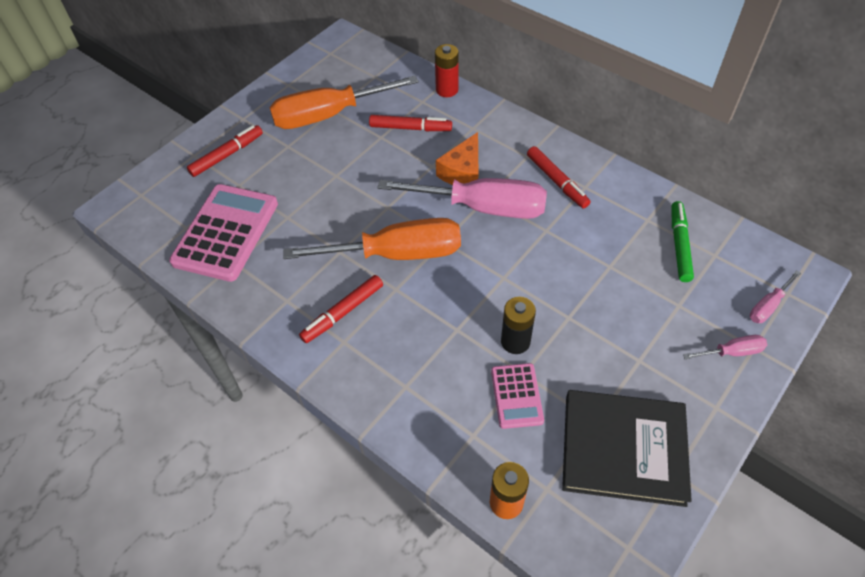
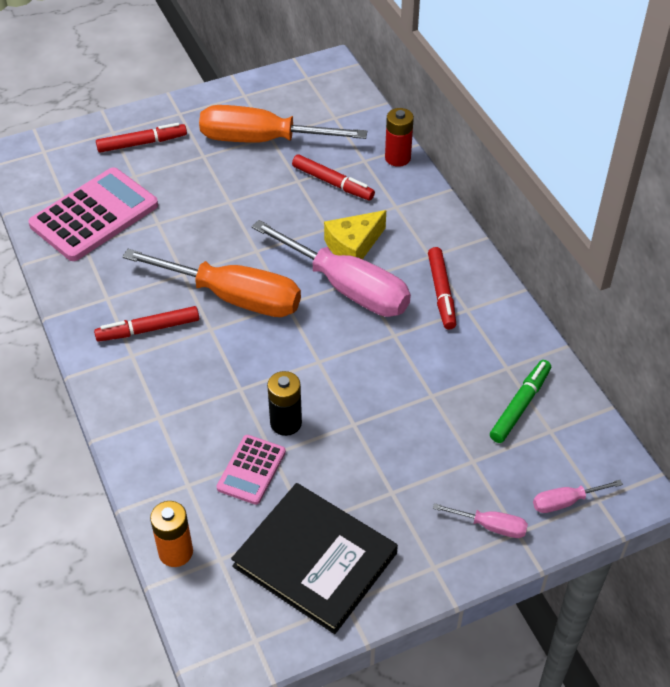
camera: 25 degrees right, 5 degrees down
orange cheese [436,132,478,185] -> yellow cheese [324,210,386,259]

